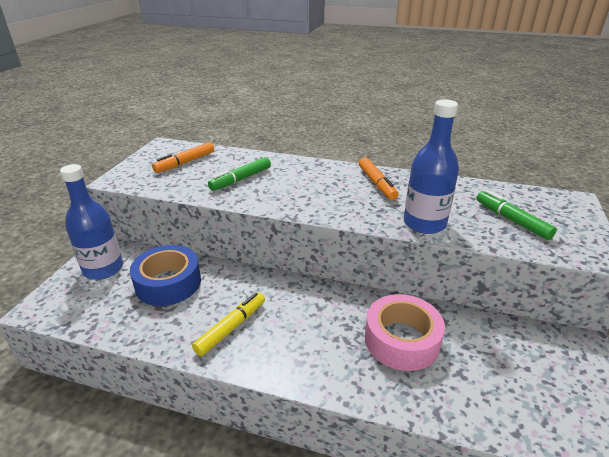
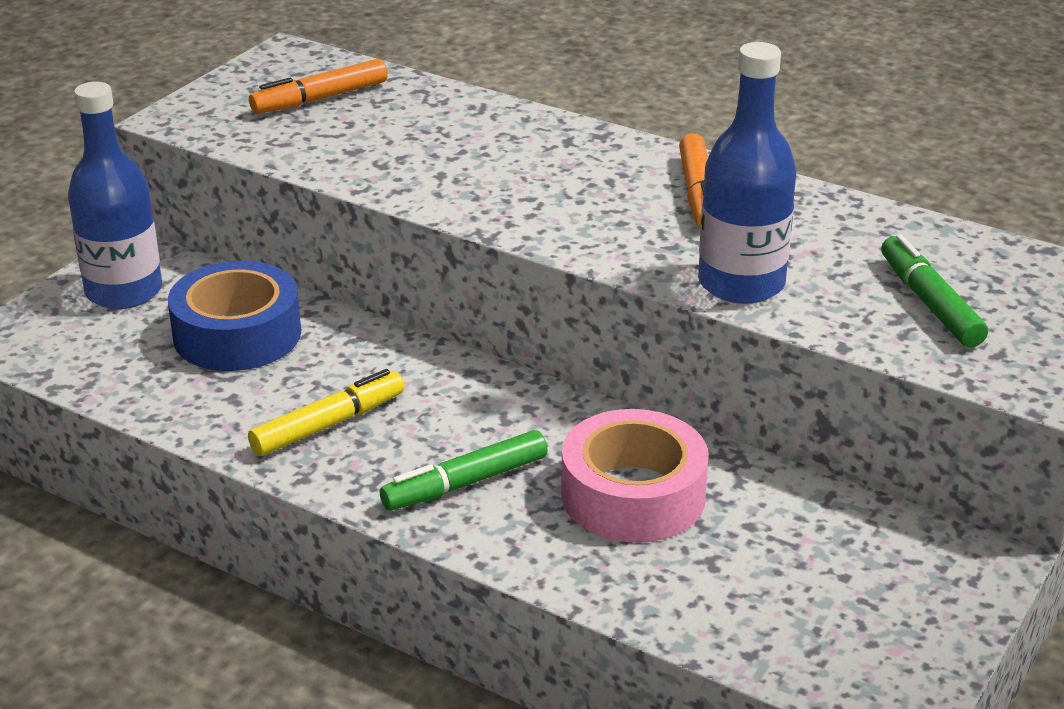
camera: 15 degrees right, 0 degrees up
green marker [208,157,271,191] -> green marker moved to [380,430,548,511]

